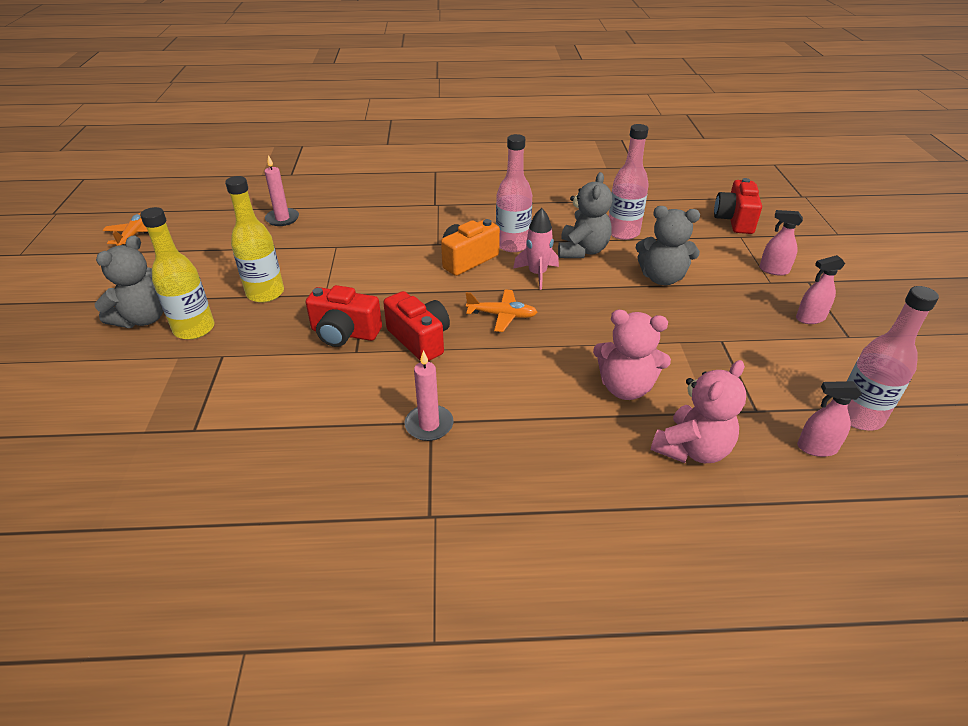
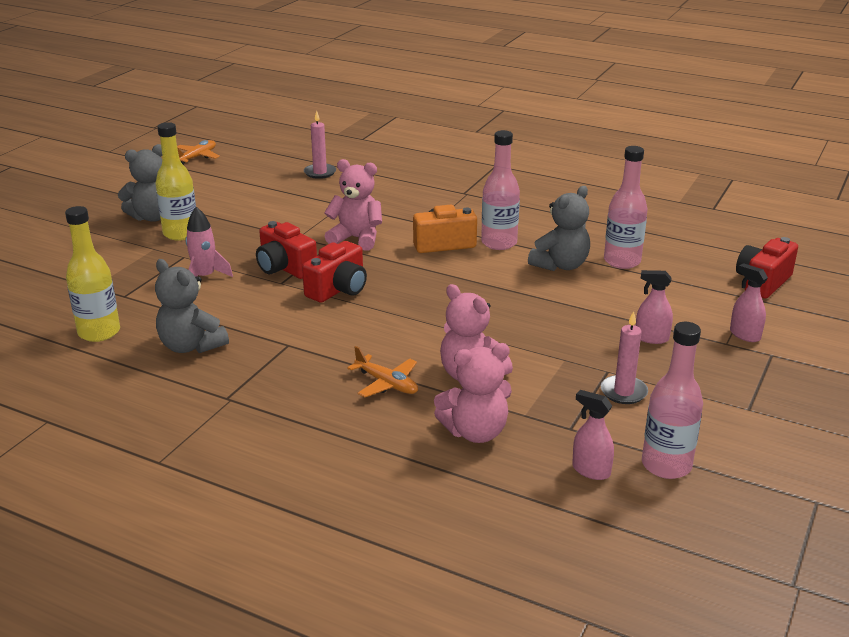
camera: 30 degrees right, 10 degrees down
yellow bottle [225,176,284,303] -> yellow bottle moved to [65,206,120,342]
red camera [383,291,450,361] -> red camera turned 45 degrees clockwise [302,241,367,303]
pink candle [404,350,454,441] -> pink candle moved to [601,311,648,404]
orange plane [466,289,538,332] -> orange plane moved to [347,346,418,397]
pink rocket [513,208,559,290] -> pink rocket moved to [185,207,233,277]
grey teddy bear [636,206,700,285] -> grey teddy bear moved to [155,259,229,353]
pink spray bottle [796,255,845,324] -> pink spray bottle moved to [636,270,673,344]
none -> pink teddy bear [324,159,382,251]

